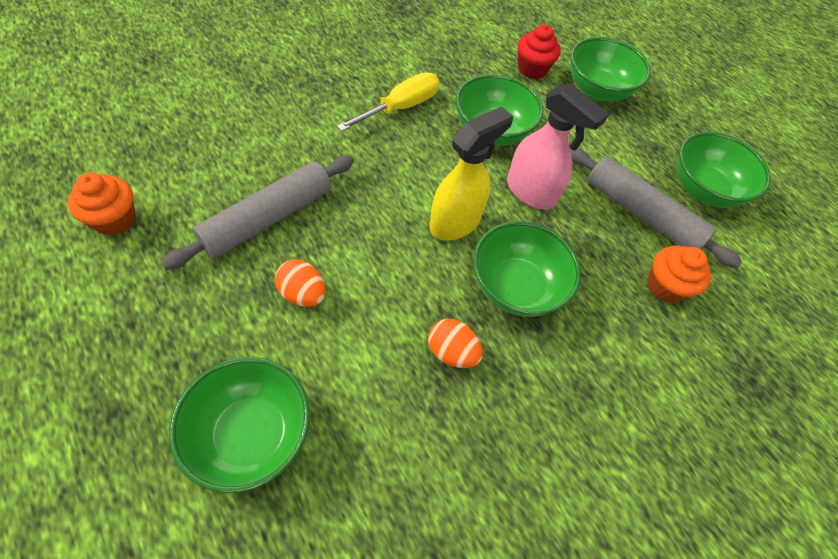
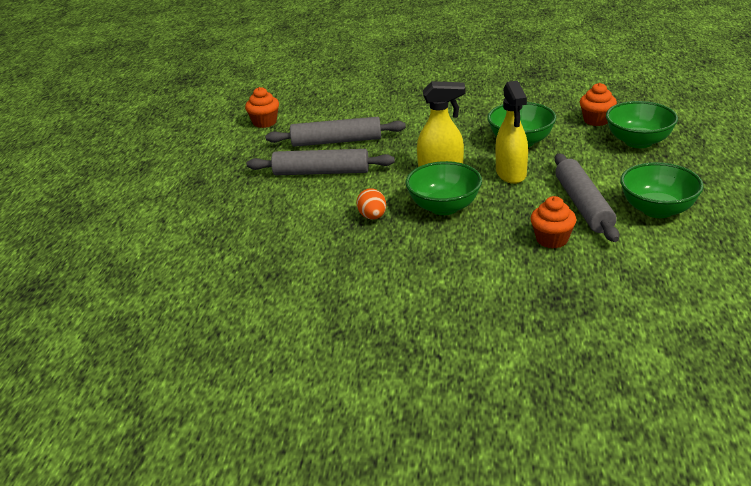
camera: 50 degrees right, 25 degrees down
green bowl [169,357,310,493] -> none
orange egg [275,259,326,307] -> grey rolling pin [247,149,395,175]
yellow screwdriver [337,72,439,131] -> none
pink spray bottle [507,83,609,210] -> yellow spray bottle [495,81,528,184]
red cupcake [518,25,561,79] -> orange cupcake [580,83,617,126]

